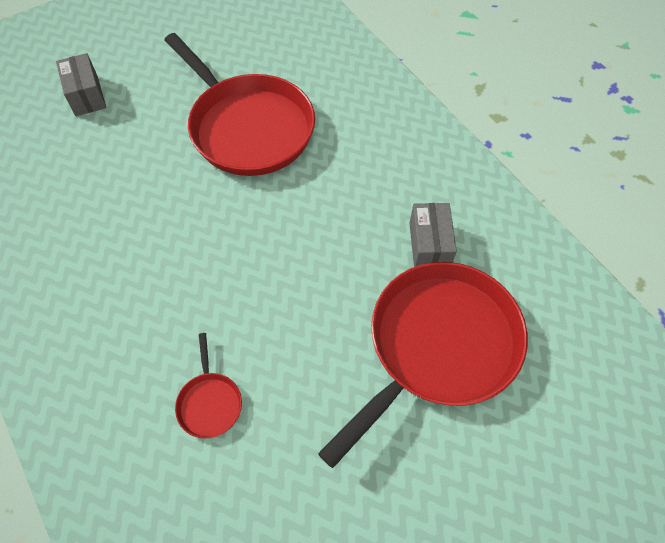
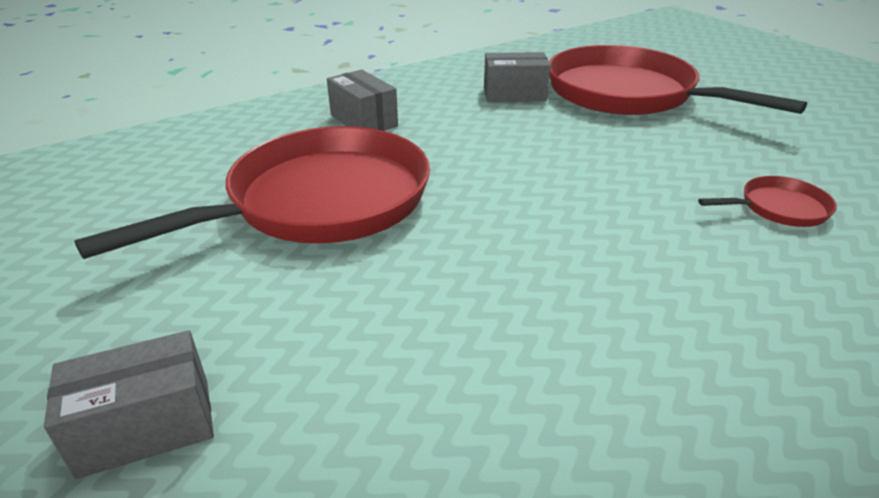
camera: 90 degrees left, 25 degrees down
none -> grey box [327,70,398,131]

